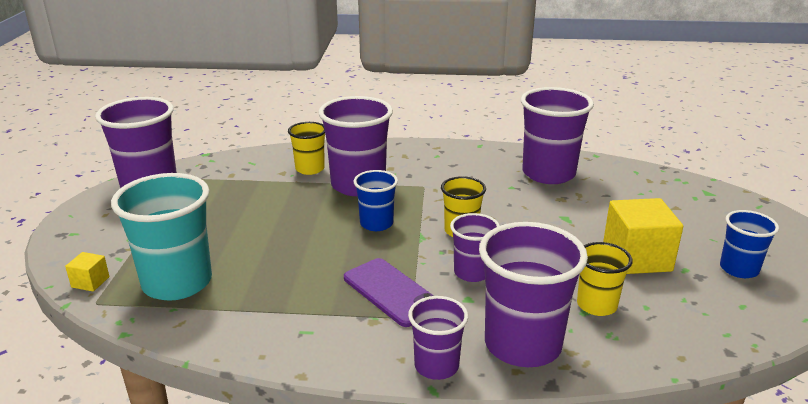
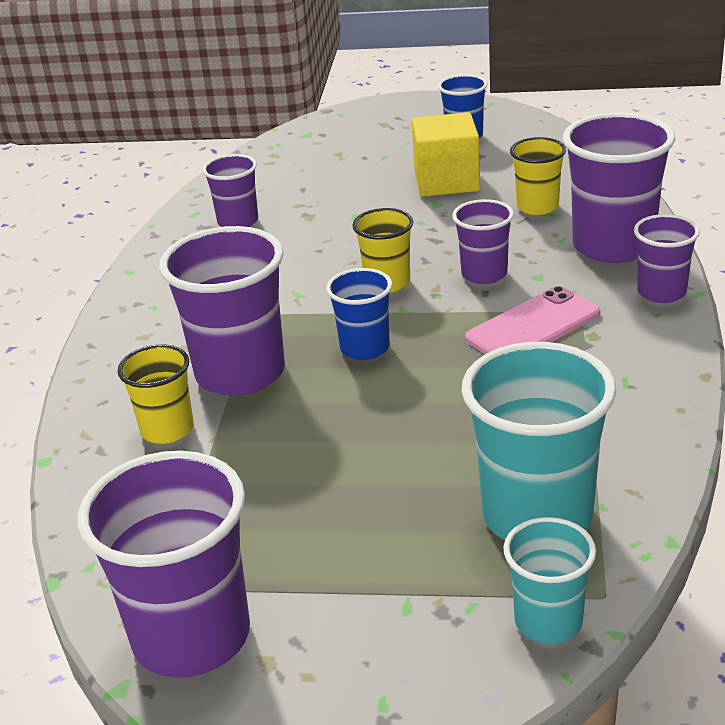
camera: 85 degrees left, 5 degrees up
yellow cube [65,252,110,291] -> turquoise cup [503,517,596,644]
purple phone [344,258,434,327] -> pink phone [465,286,600,354]
purple cup [521,87,594,184] -> purple cup [202,154,258,227], size x0.56

